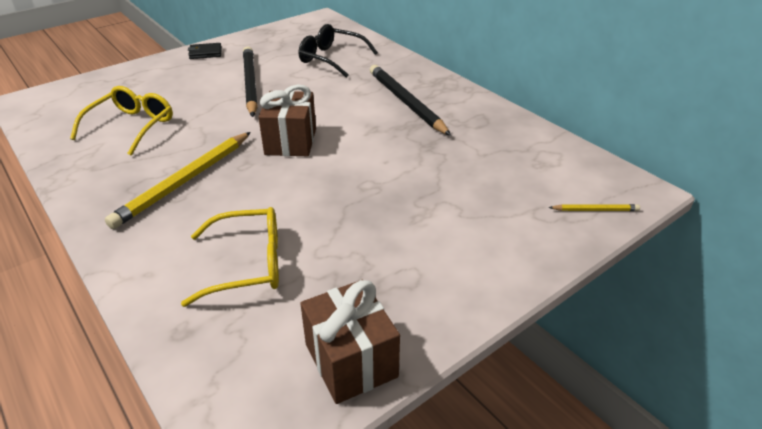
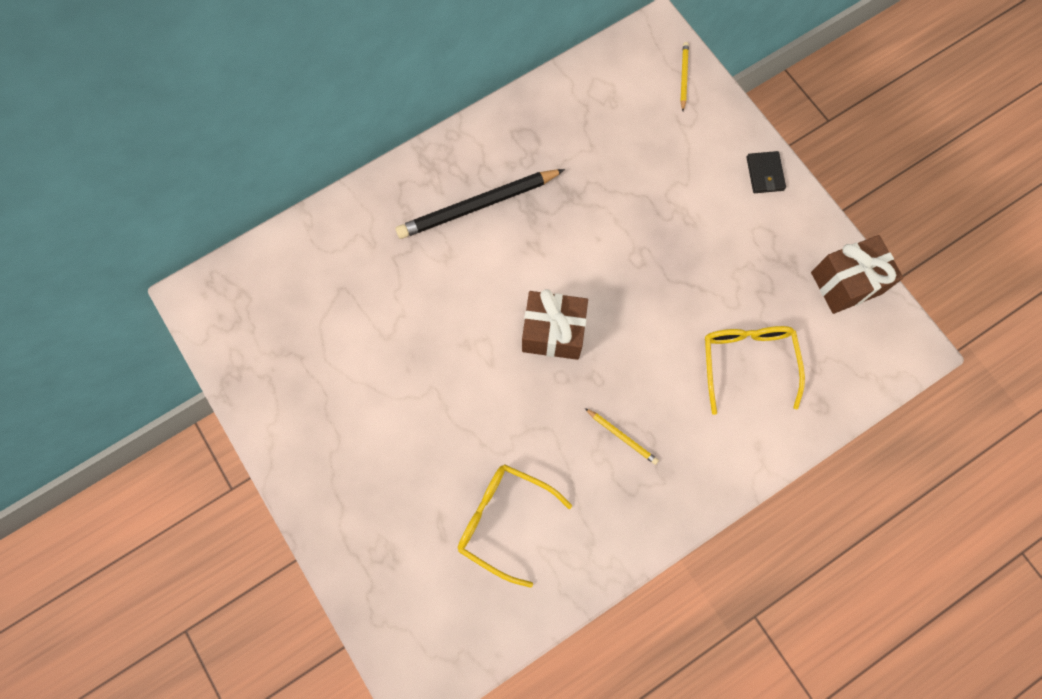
camera: 85 degrees left, 35 degrees up
yellow pencil [105,132,251,229] -> yellow pencil [585,408,659,465], size x0.46
black wallet [188,43,222,59] -> black wallet moved to [746,151,786,193]
black pencil [243,46,258,117] -> none
black glasses [299,24,378,78] -> none

